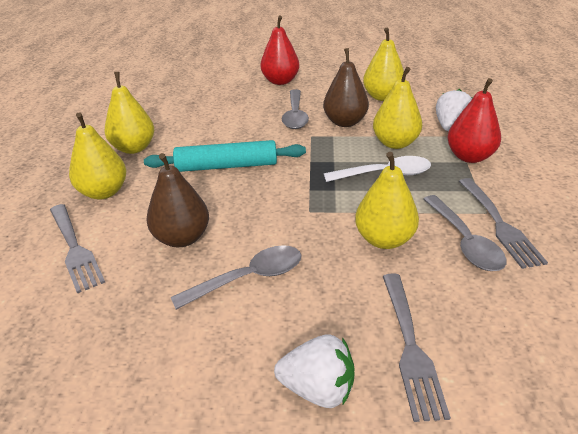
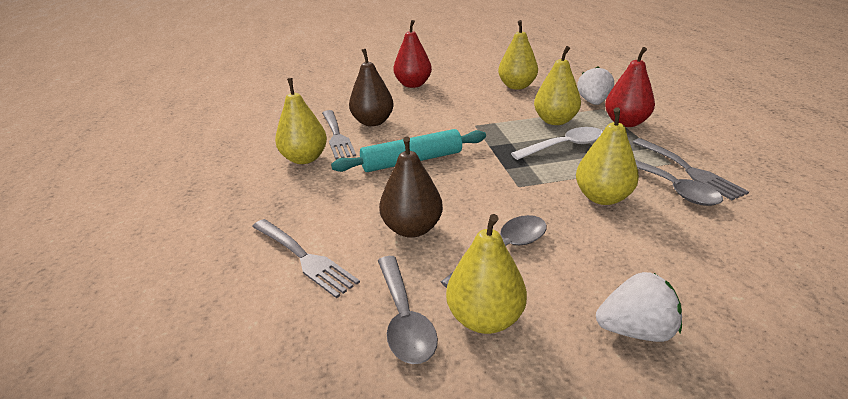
camera: 15 degrees left, 5 degrees down
yellow pear [69,112,126,200] -> yellow pear moved to [446,214,527,334]
grey spoon [282,89,309,129] -> grey spoon moved to [378,256,438,364]
brown pear [323,48,369,127] -> brown pear moved to [349,49,394,126]
grey fork [383,273,451,422] -> grey fork moved to [322,110,356,160]

